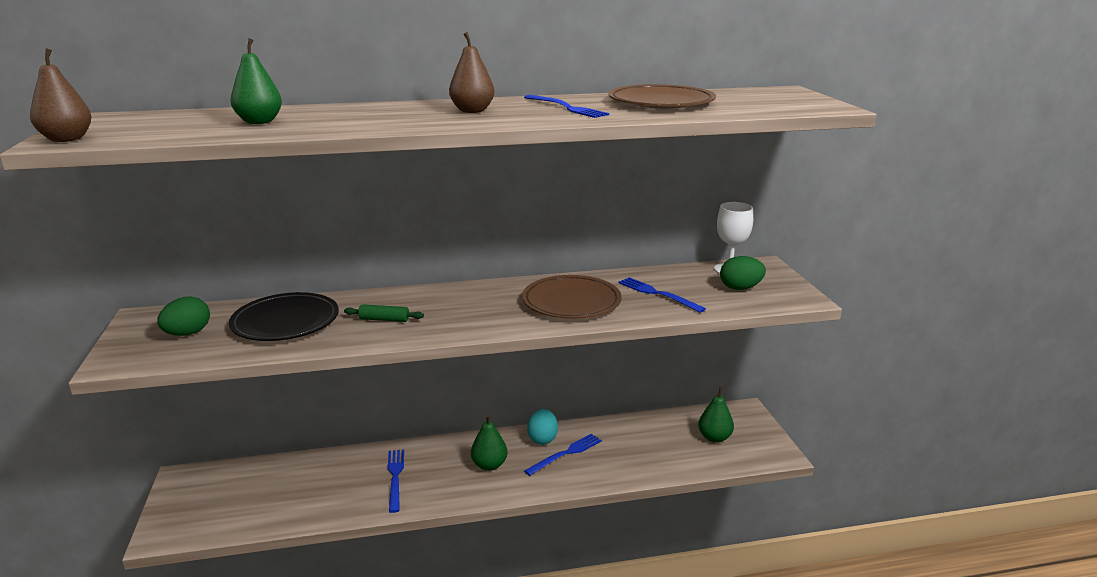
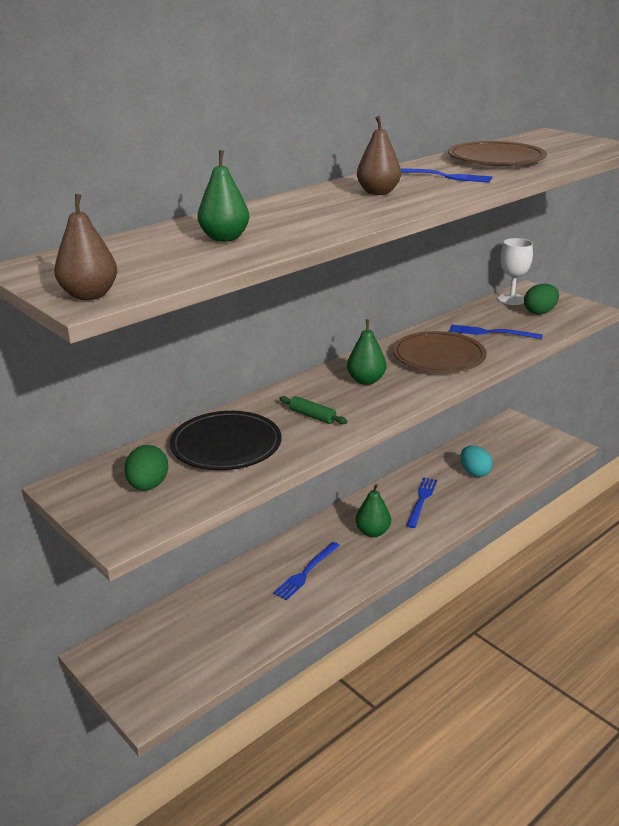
camera: 30 degrees left, 5 degrees up
green rolling pin [344,304,424,322] -> green rolling pin turned 60 degrees clockwise [279,396,348,424]
blue fork [388,450,404,513] -> blue fork turned 105 degrees counterclockwise [273,542,340,600]
turquoise egg [527,409,558,445] -> turquoise egg moved to [460,446,493,477]
green pear [698,387,734,443] -> green pear moved to [347,319,386,385]

